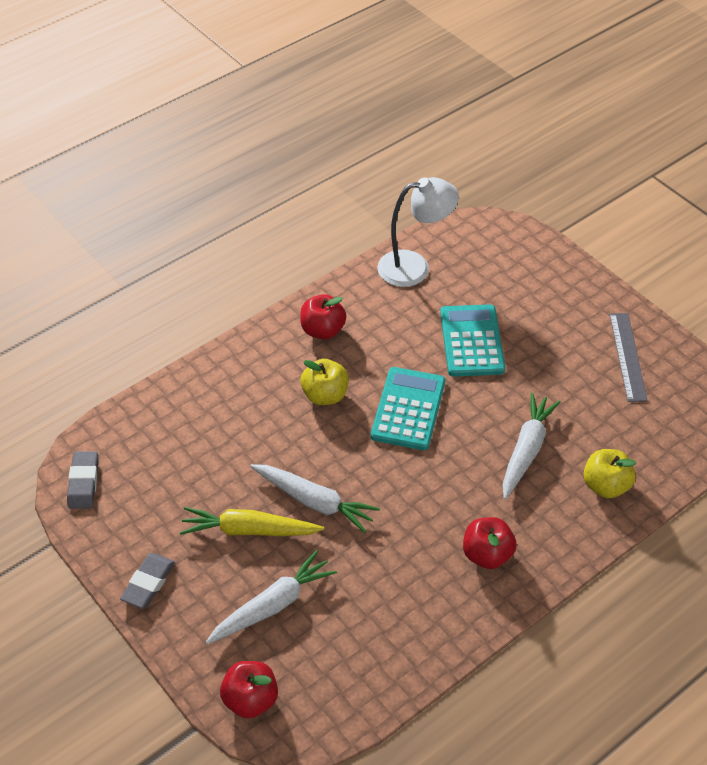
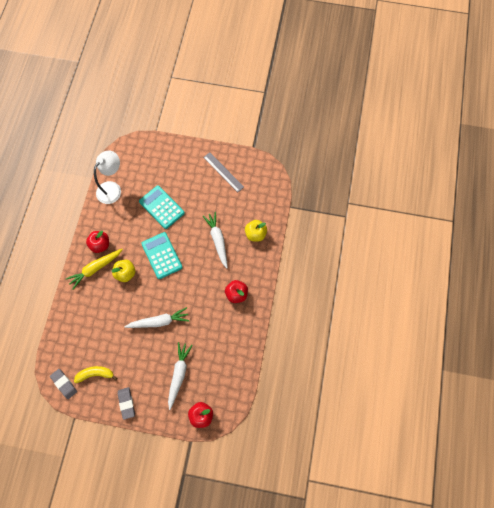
camera: 40 degrees left, 20 degrees up
yellow carrot [180,507,324,536] -> yellow carrot moved to [66,249,123,289]
none -> yellow banana [74,366,117,383]

